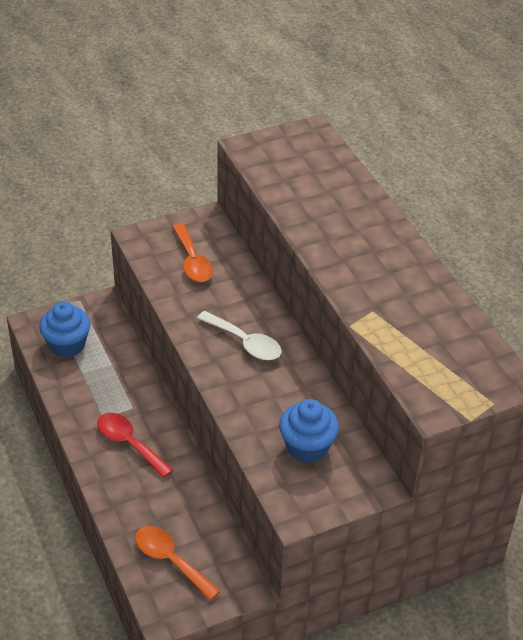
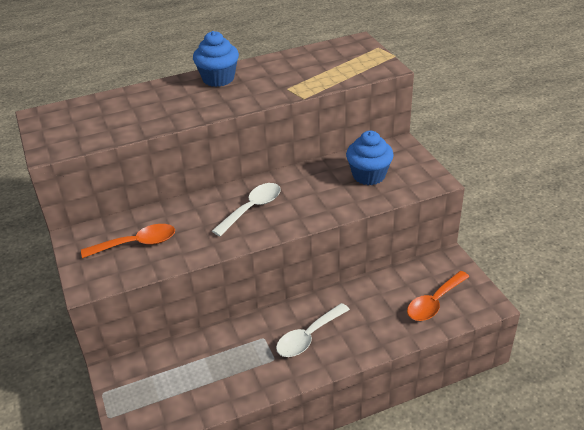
camera: 85 degrees left, 5 degrees down
blue cupcake [39,302,90,358] -> blue cupcake moved to [193,31,239,87]
red spoon [97,413,173,478] -> white spoon [276,303,350,357]

